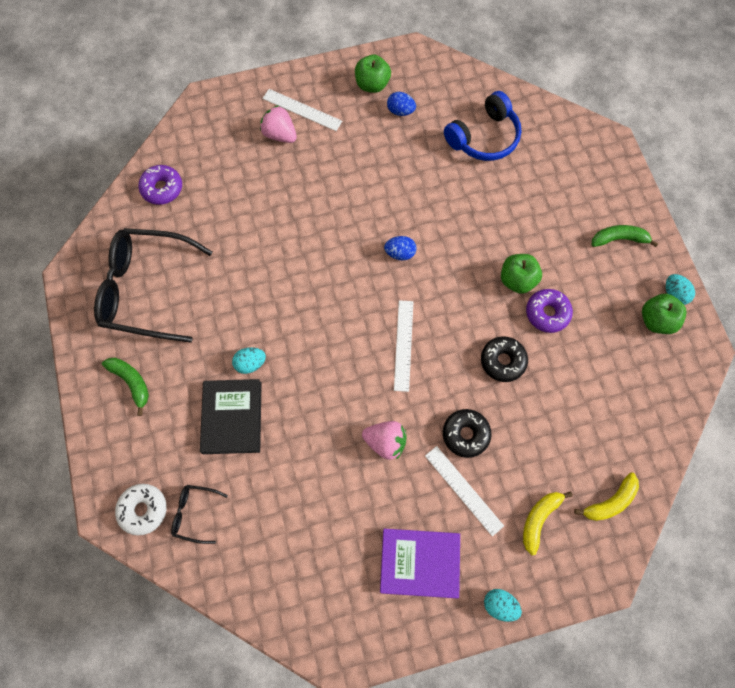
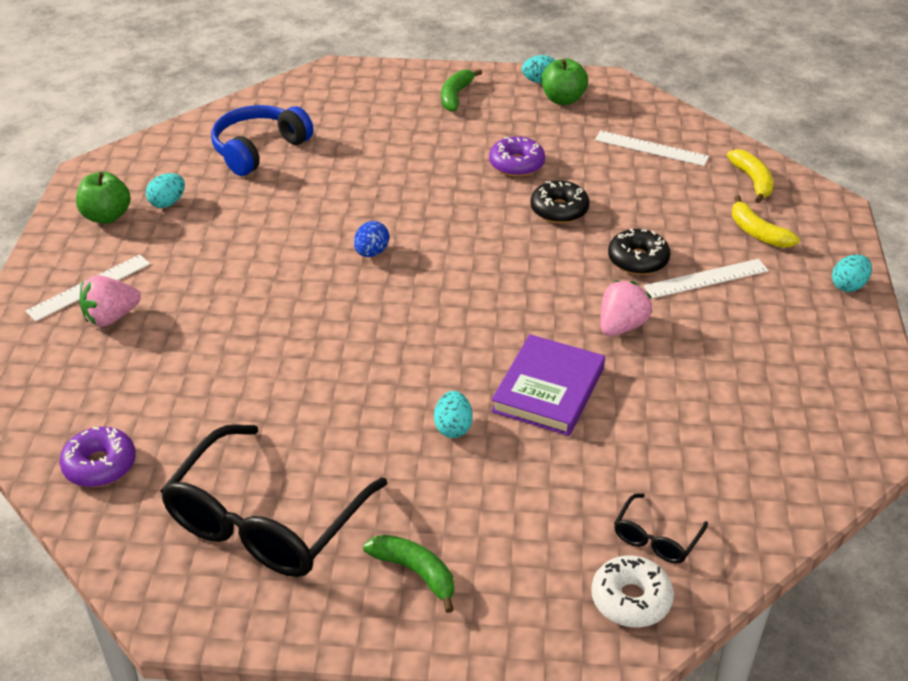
camera: 70 degrees left, 30 degrees down
green banana [102,358,149,416] -> green banana turned 60 degrees clockwise [363,535,454,613]
black book [200,379,262,454] -> none
purple book [380,529,460,599] -> purple book moved to [491,334,605,436]
blue egg [387,92,416,116] -> turquoise egg [146,173,185,208]
white ruler [394,300,413,392] -> white ruler moved to [595,131,709,166]
blue headphones [444,91,522,161] -> blue headphones turned 120 degrees counterclockwise [211,105,314,176]
green apple [501,254,542,294] -> none

